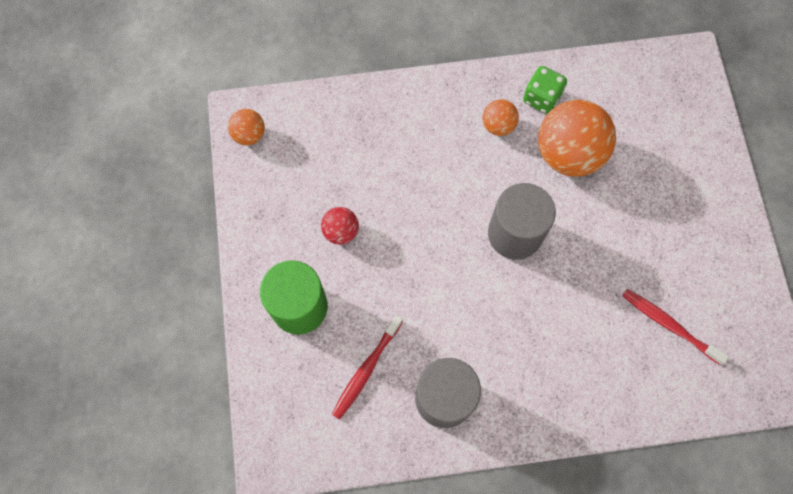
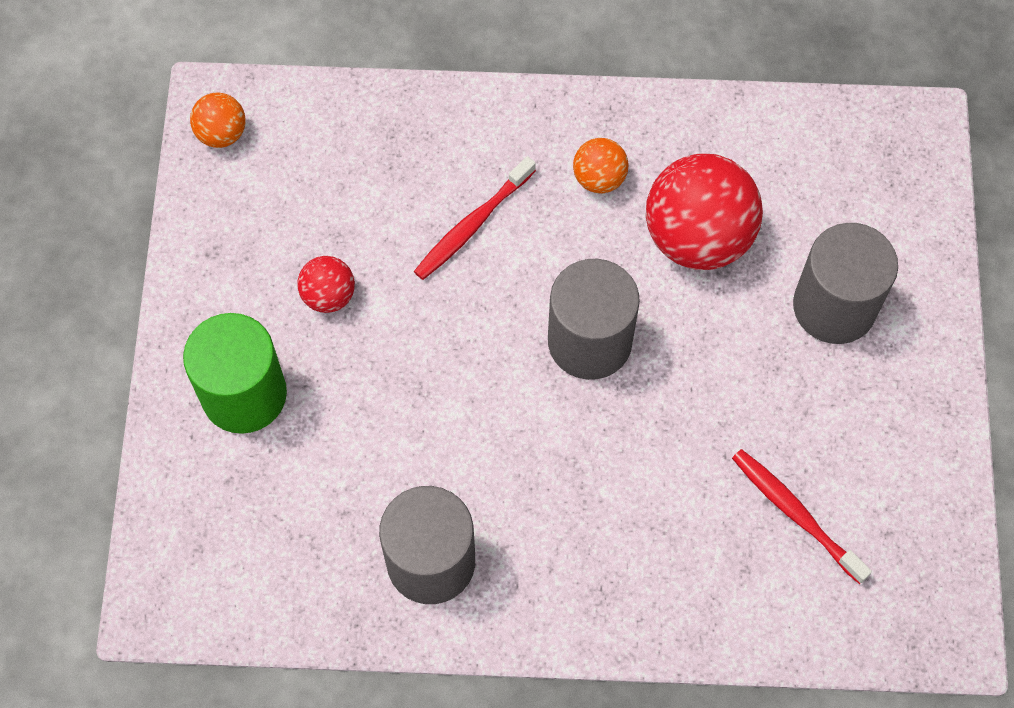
camera: 10 degrees right, 5 degrees down
red toothbrush [331,315,403,420] -> red toothbrush moved to [414,156,536,280]
green dice [523,66,567,114] -> none
orange ball [538,100,616,177] -> red ball [646,153,763,270]
none -> grey cylinder [793,223,898,344]

